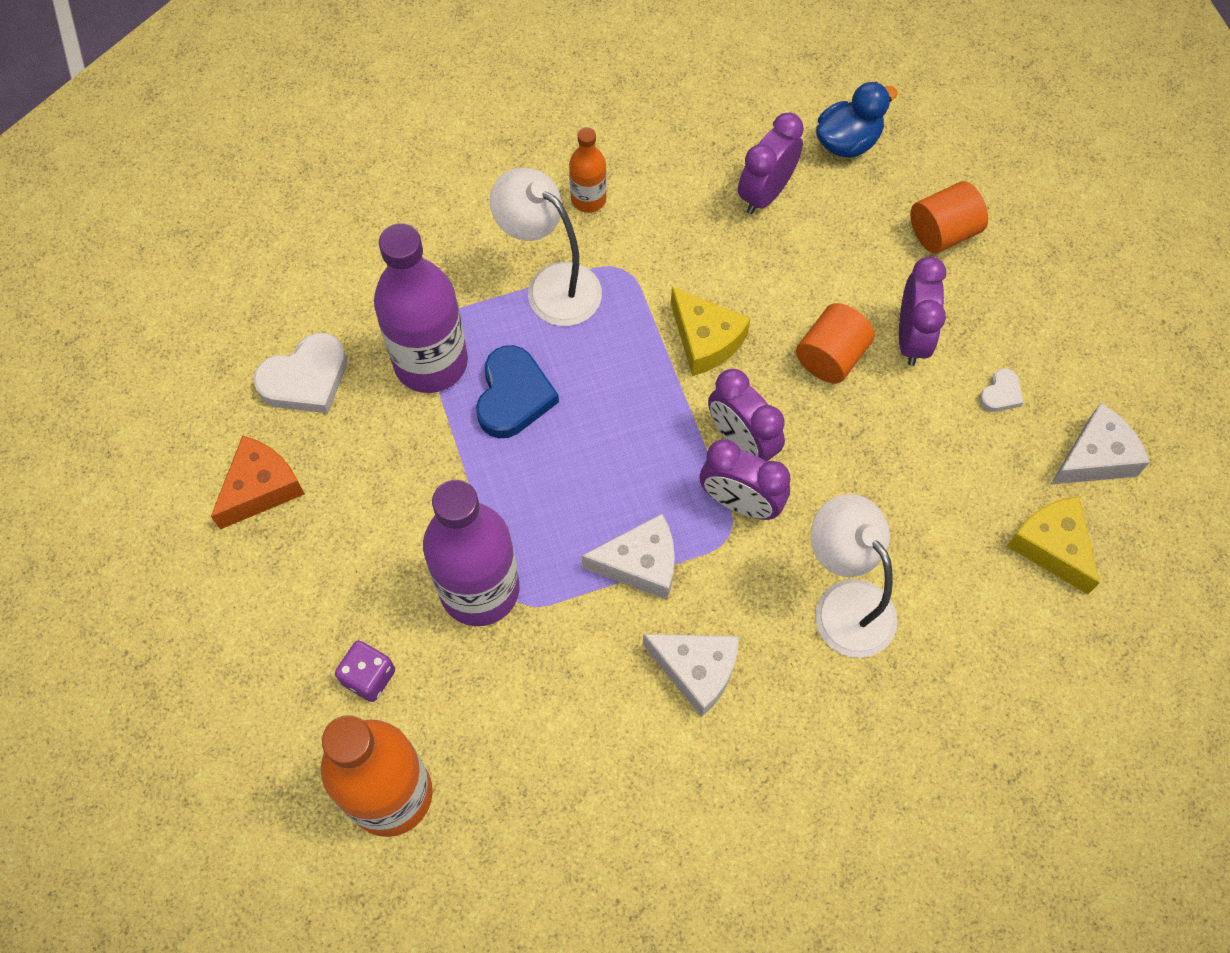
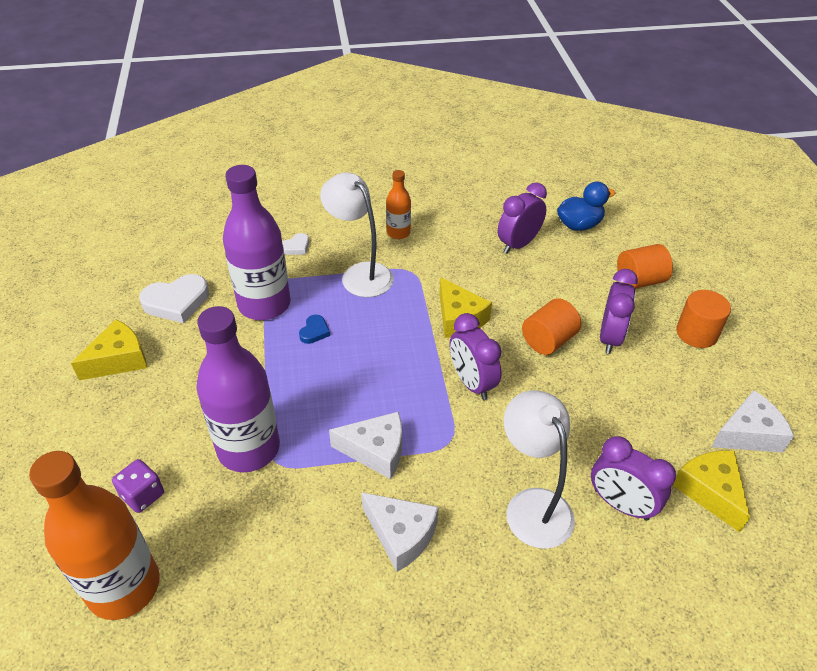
camera: 10 degrees right, 20 degrees down
orange cheese [211,435,305,529] -> yellow cheese [71,319,147,380]
blue heart [476,345,559,438] -> blue heart [299,315,330,344], size x0.51
purple clock [700,439,791,520] -> purple clock moved to [591,436,676,521]
white heart [979,368,1024,412] -> white heart moved to [282,233,309,255]
none -> orange cylinder [676,290,731,348]

